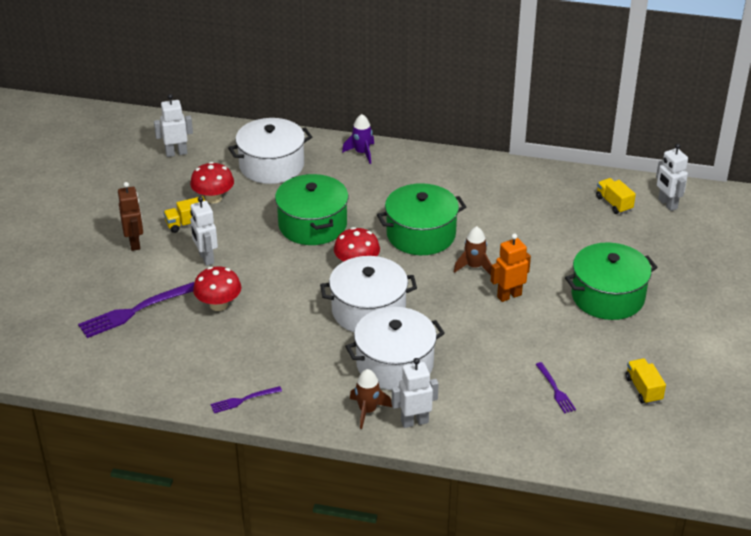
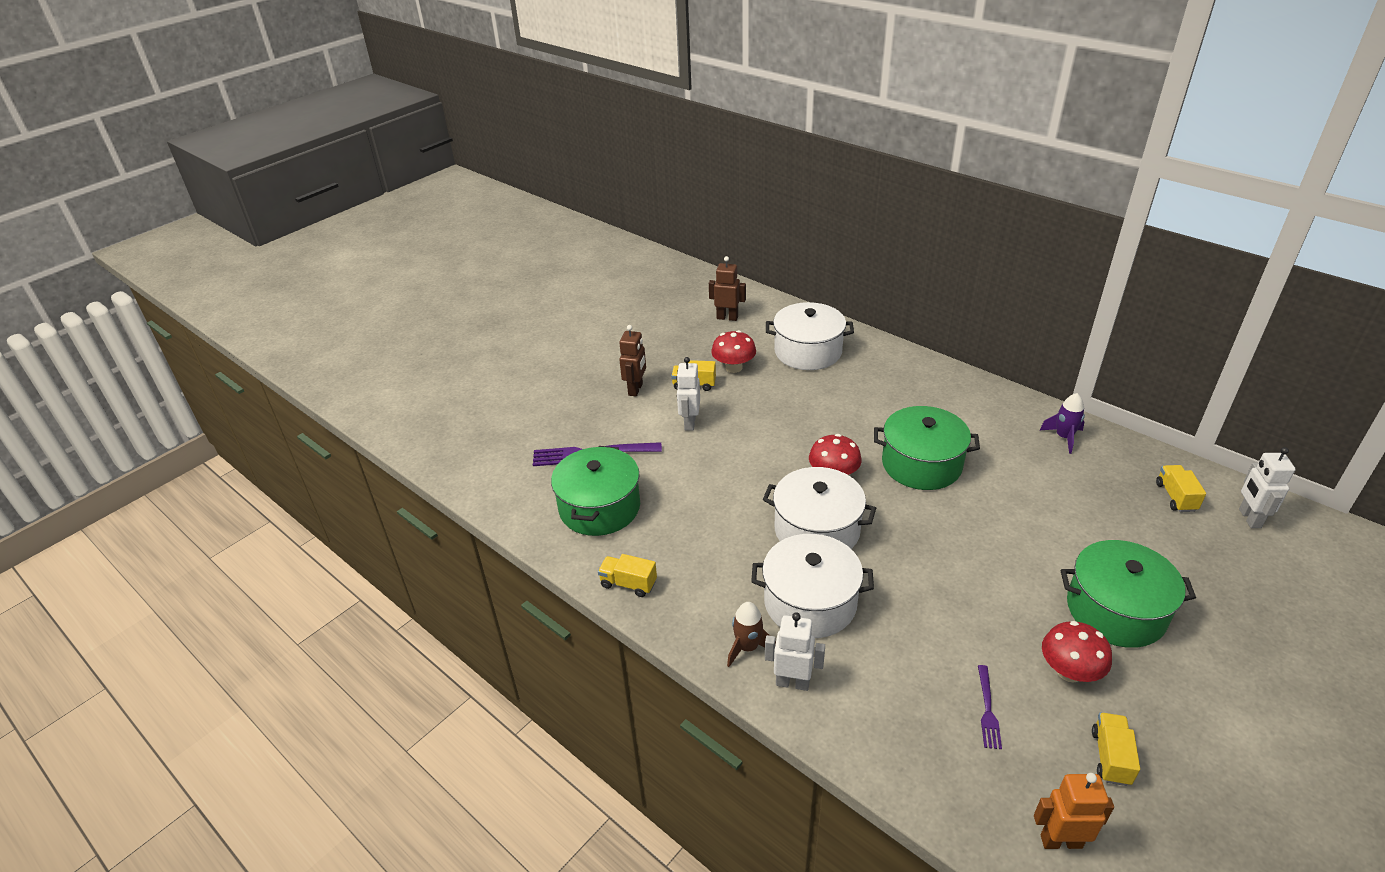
camera: 30 degrees right, 0 degrees up
white robot [154,94,193,157] -> brown robot [709,256,746,321]
red mushroom [193,266,241,311] -> red mushroom moved to [1042,621,1112,683]
purple fork [210,386,282,413] -> yellow truck [598,554,657,597]
green pot [275,174,348,245] -> green pot moved to [551,446,640,536]
purple rocket [342,114,374,164] -> purple rocket moved to [1039,393,1085,454]
brown rocket [454,226,492,275] -> none
orange robot [491,234,531,302] -> orange robot moved to [1034,773,1114,849]

